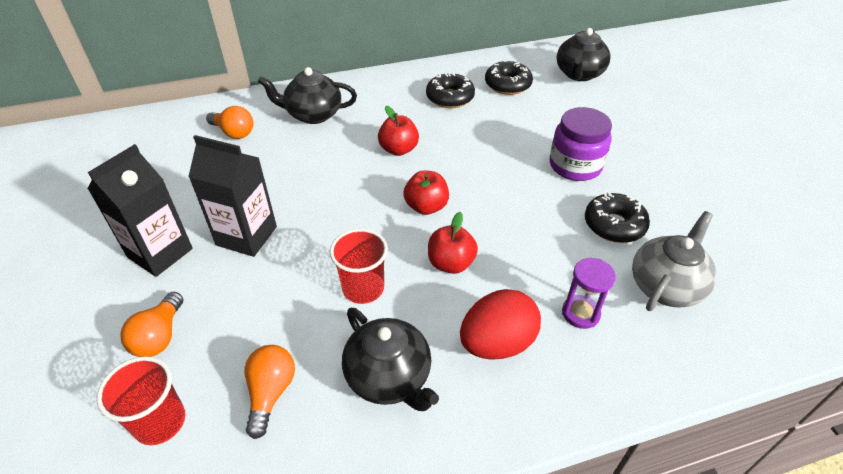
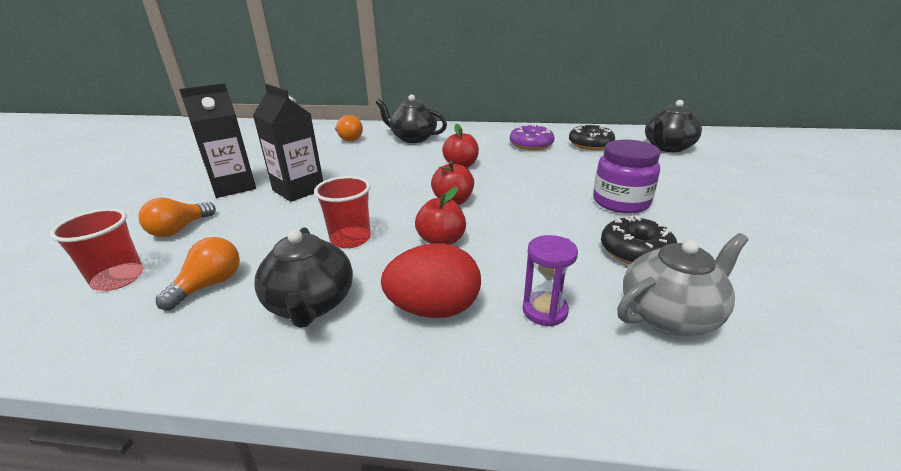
camera: 25 degrees right, 15 degrees down
black donut [426,72,475,108] -> purple donut [510,124,555,150]

